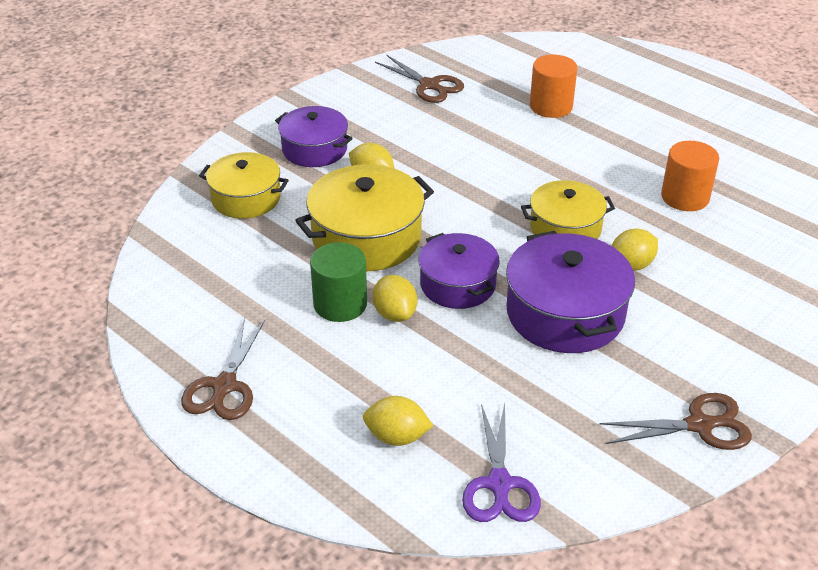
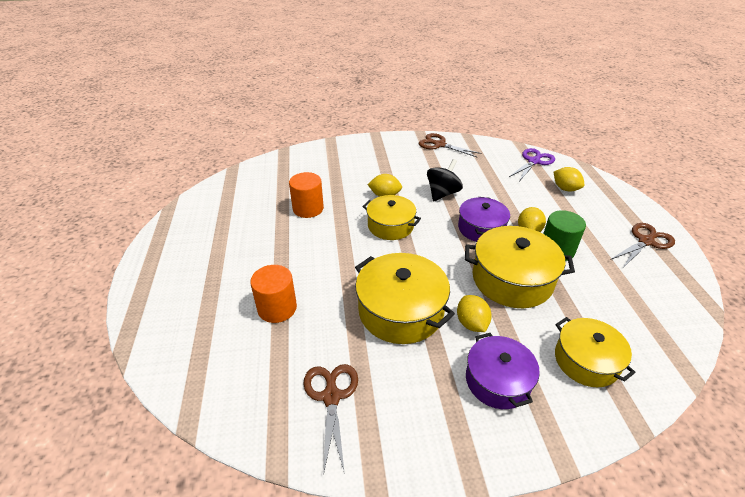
camera: 140 degrees left, 0 degrees up
purple pot [506,231,635,353] -> black spinning top [427,159,463,201]
none -> yellow pot [355,253,455,344]

